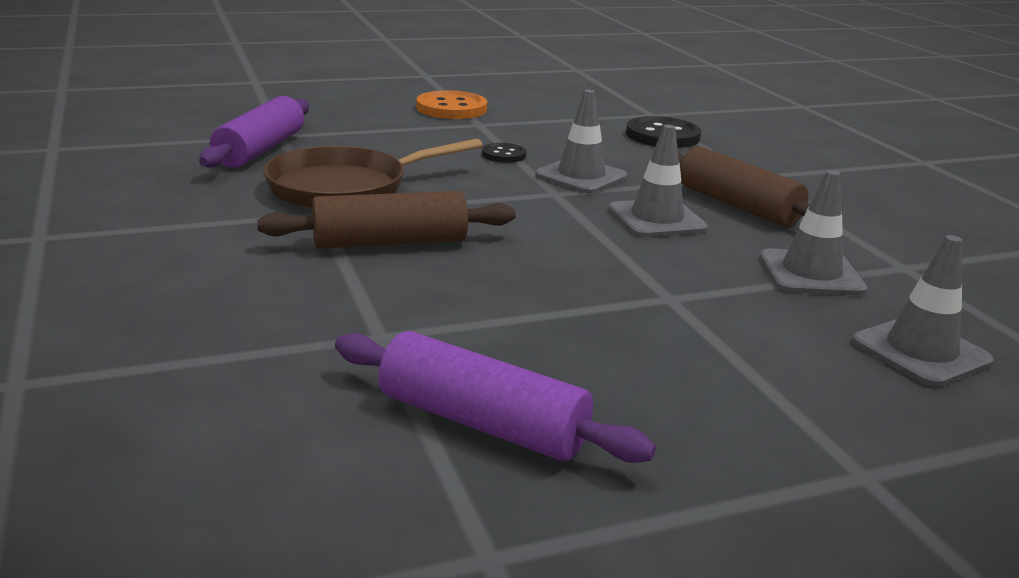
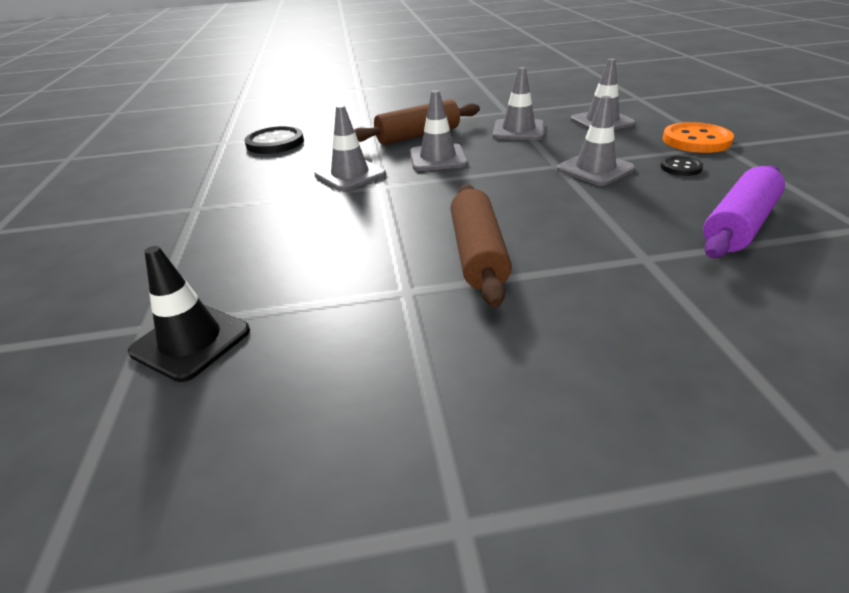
camera: 75 degrees left, 10 degrees up
purple rolling pin [199,96,309,168] -> black traffic cone [128,246,250,382]
brown pan [263,138,483,209] -> none
orange button [416,90,487,119] -> orange button moved to [663,122,734,153]
black button [482,143,526,163] -> black button moved to [660,156,703,176]
none -> grey traffic cone [557,96,635,186]

